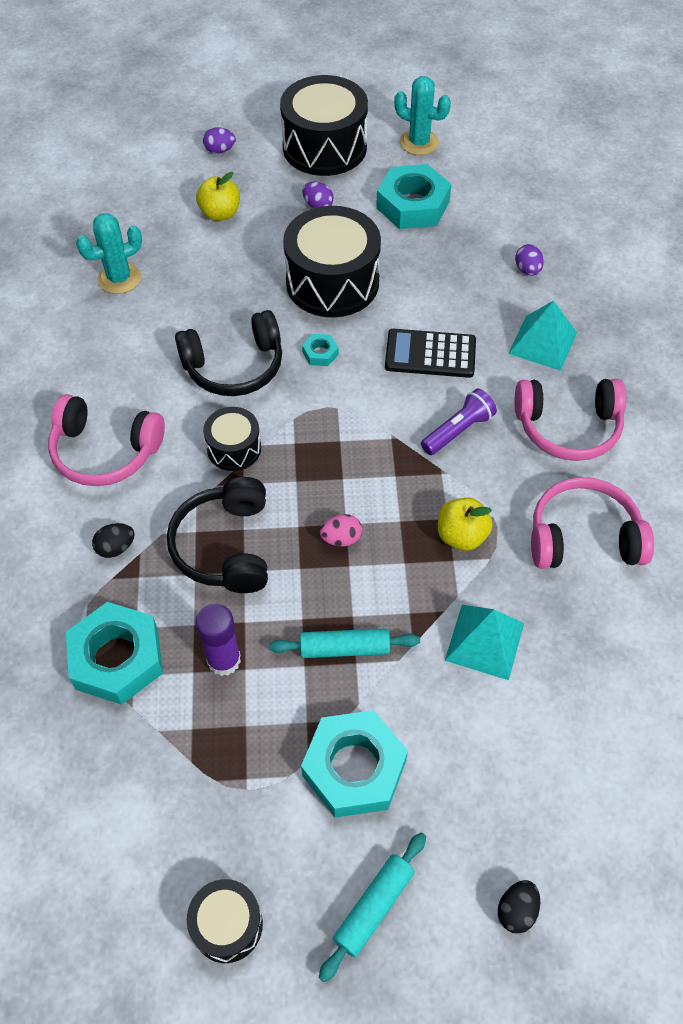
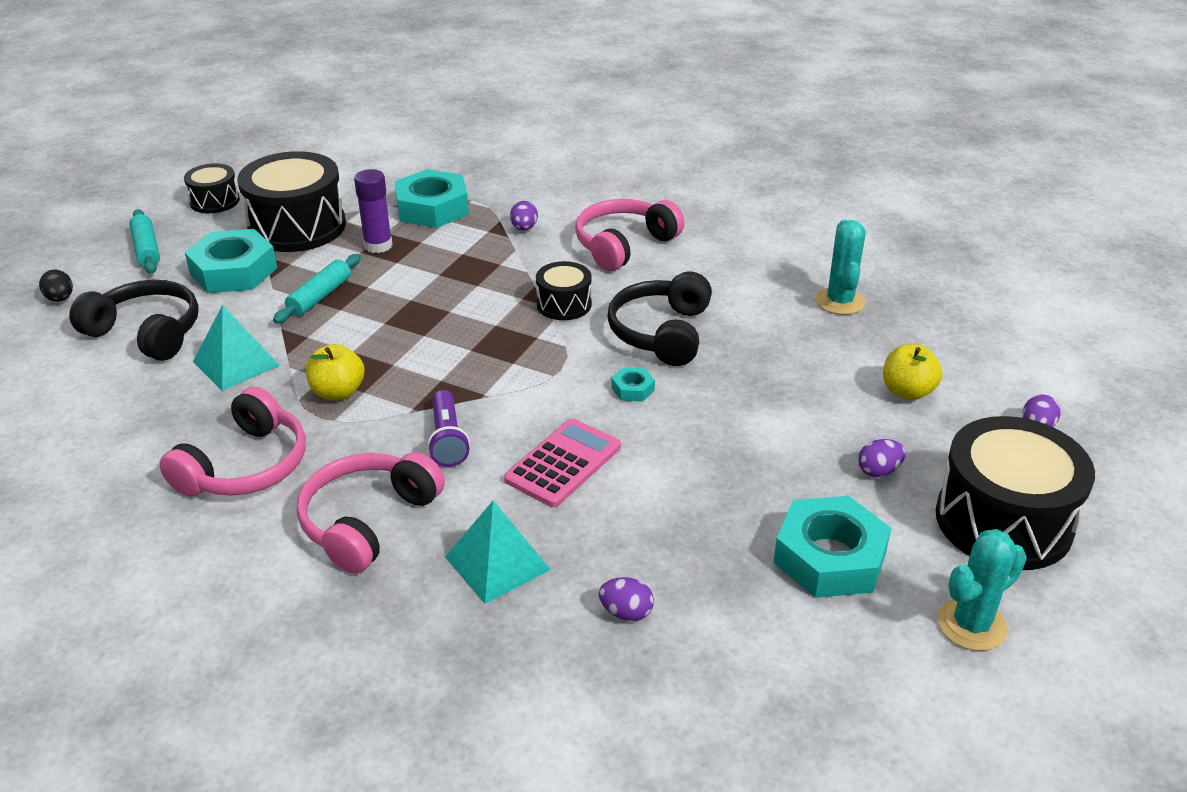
camera: 120 degrees right, 20 degrees down
black egg [92,523,135,558] -> purple egg [510,201,538,231]
black headphones [167,477,268,593] -> black headphones moved to [69,280,199,361]
black drum [283,206,381,317] -> black drum moved to [237,151,346,252]
pink egg [320,514,362,546] -> none
black calculator [385,329,476,378] -> pink calculator [504,418,621,507]

